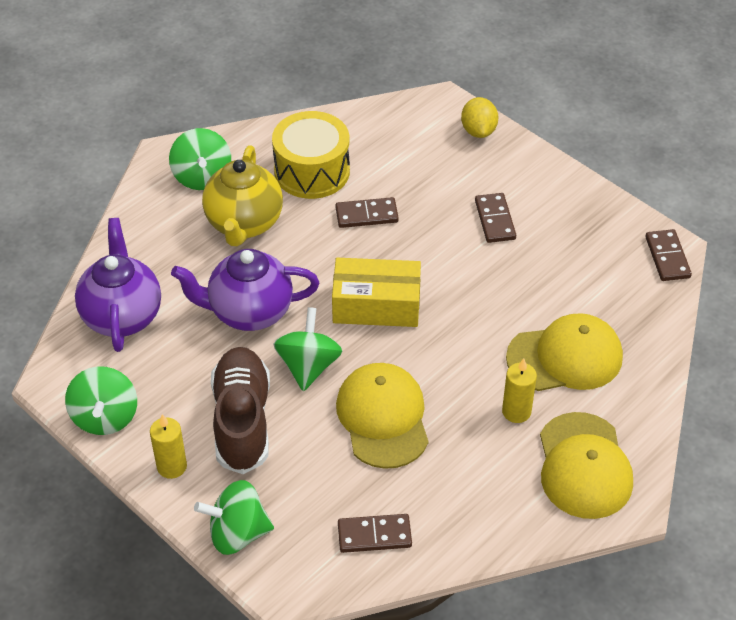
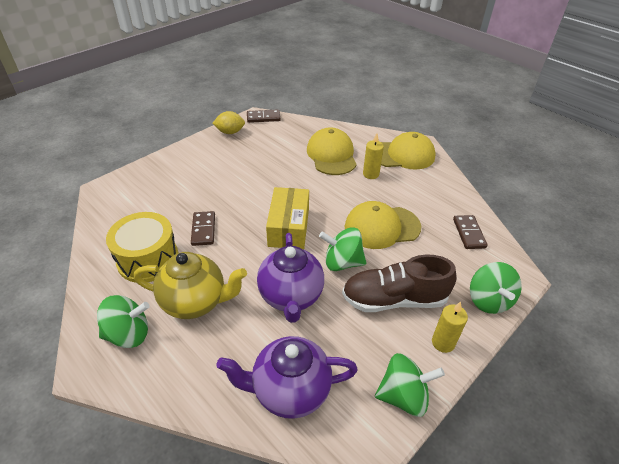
camera: 90 degrees left, 5 degrees down
yellow lemon [461,97,499,138] -> yellow lemon moved to [212,111,245,134]
brown domino [475,193,516,243] -> none

